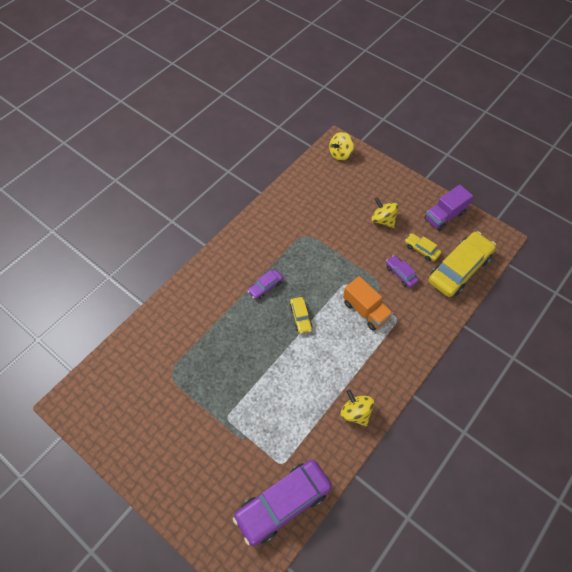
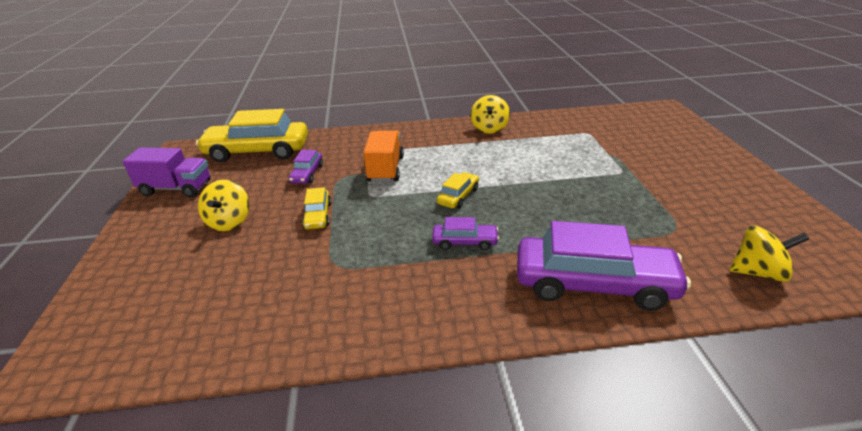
camera: 135 degrees left, 25 degrees down
purple car [233,460,332,546] -> purple car moved to [517,221,691,311]
yellow spinning top [329,132,354,161] -> yellow spinning top moved to [730,226,809,282]
yellow car [405,233,441,261] -> yellow car moved to [302,187,332,229]

